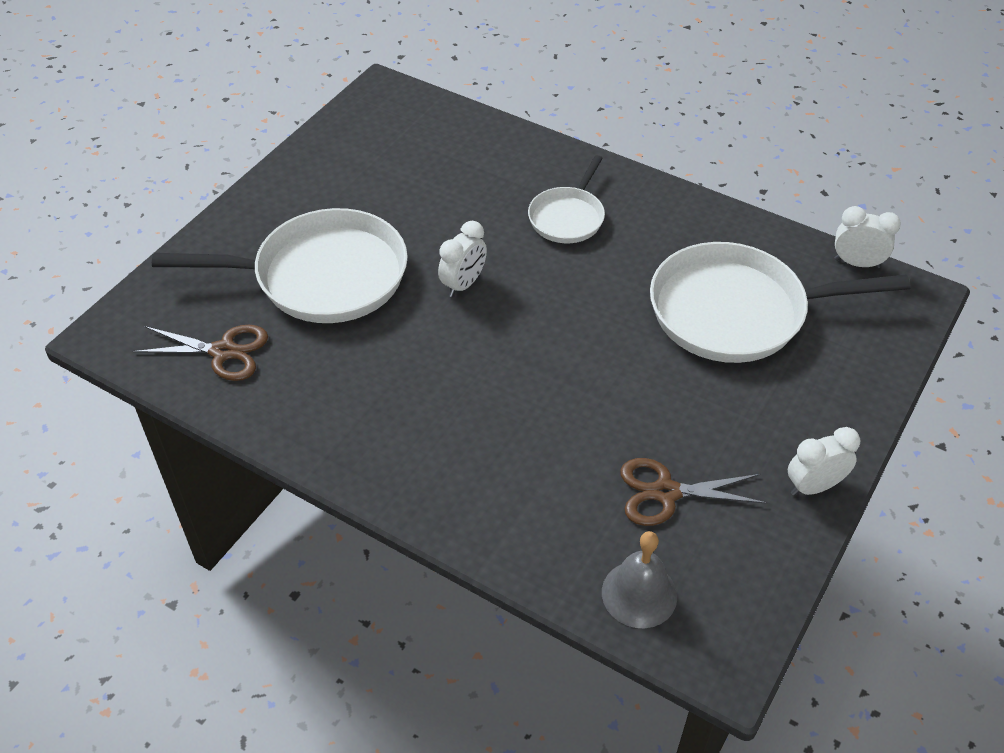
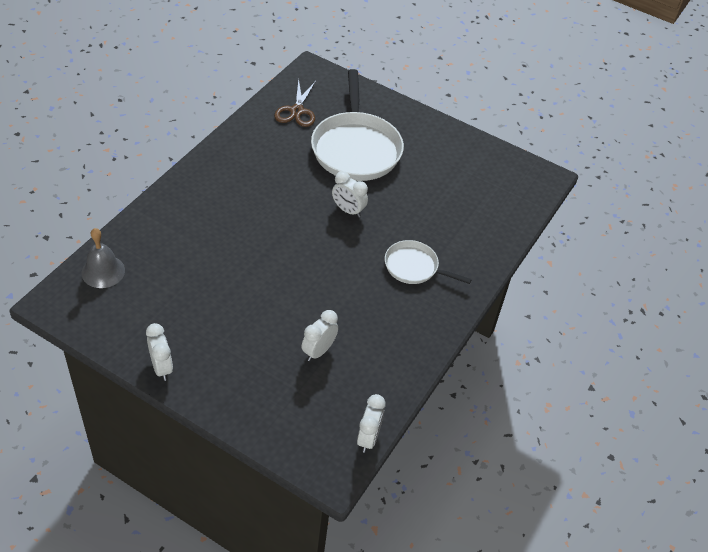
camera: 85 degrees right, 0 degrees up
brown scissors [620,458,767,526] -> none
white pan [650,242,911,363] -> white clock [302,310,338,361]

